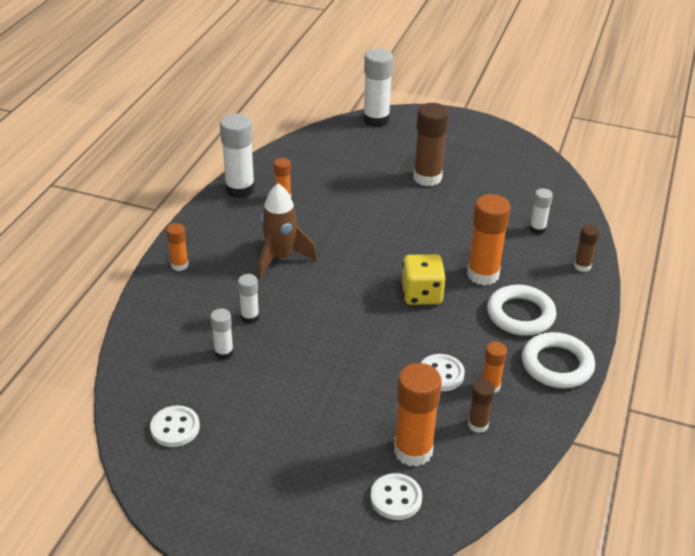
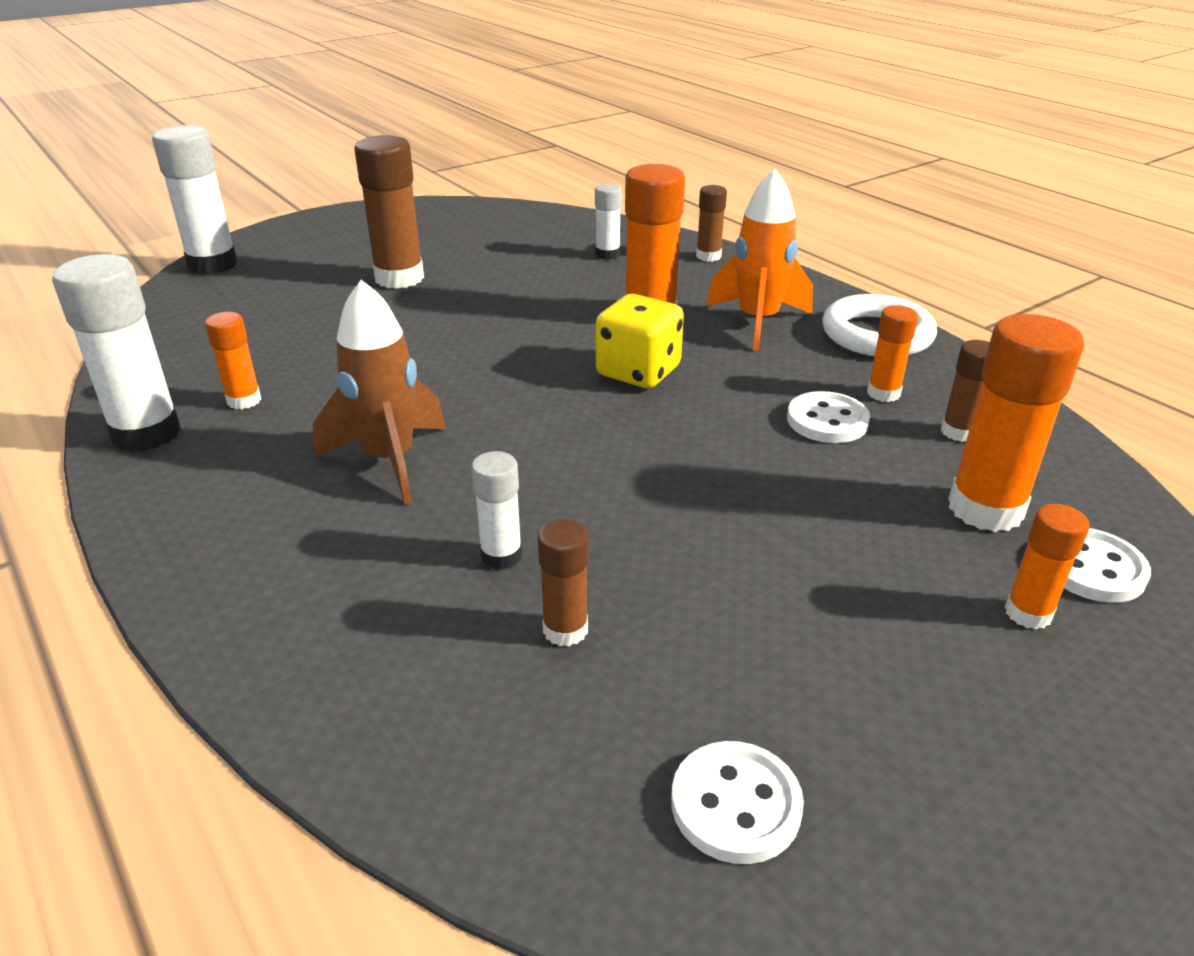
camera: 55 degrees left, 5 degrees down
orange glue stick [166,223,189,271] -> orange glue stick moved to [1005,504,1089,629]
white glue stick [210,308,234,360] -> brown glue stick [538,519,589,646]
white ring [487,285,556,336] -> orange rocket [707,169,813,351]

